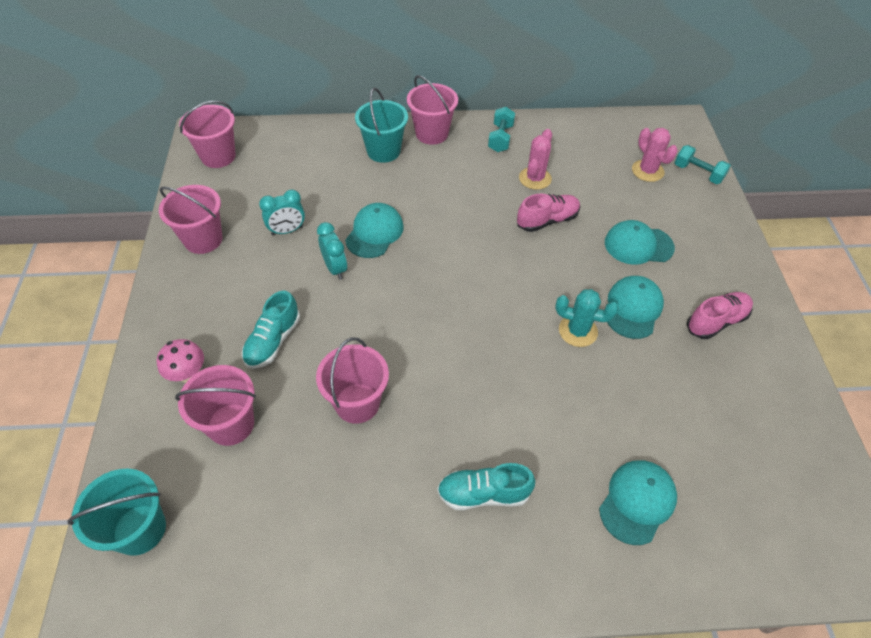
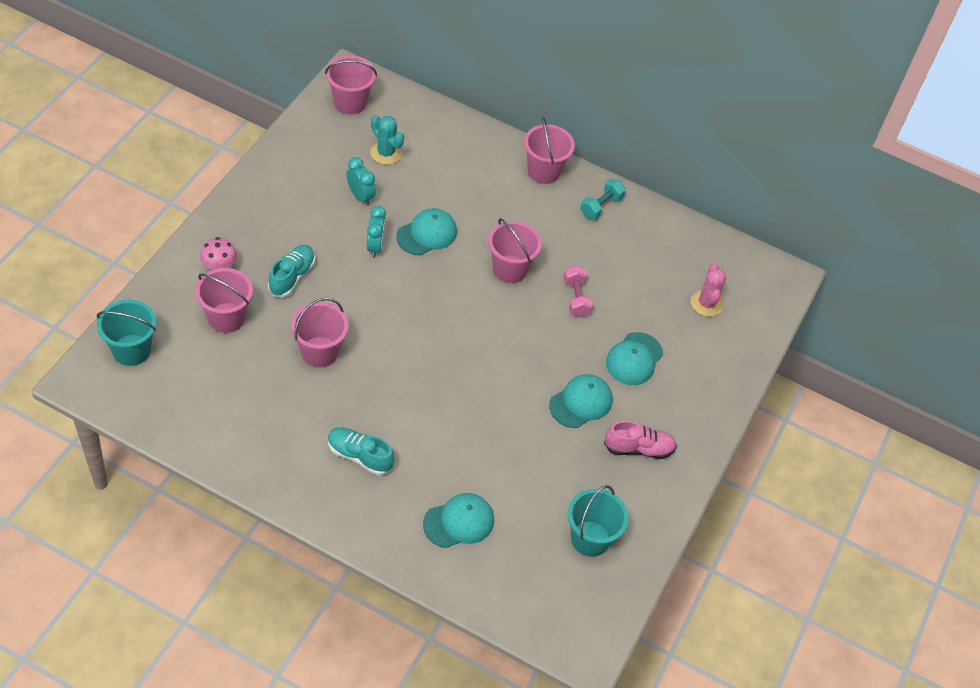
camera: 25 degrees right, 0 degrees up
pink bucket [159,185,223,254] -> pink bucket moved to [488,218,542,283]
turquoise shoe [242,290,300,369] -> turquoise shoe turned 150 degrees clockwise [268,245,315,297]
turquoise clock [259,189,305,235] -> turquoise clock turned 135 degrees counterclockwise [347,157,376,206]
turquoise bucket [355,88,408,163] -> turquoise bucket moved to [568,485,629,557]
pink shoe [517,194,580,232] -> pink dumbbell [564,265,593,318]
pink cactus [519,129,552,190] -> none
turquoise cactus [555,289,619,347] -> turquoise cactus moved to [371,115,404,165]
turquoise cap [605,220,675,265] -> turquoise cap turned 90 degrees counterclockwise [606,332,663,385]
turquoise dumbbell [675,145,731,184] -> none

